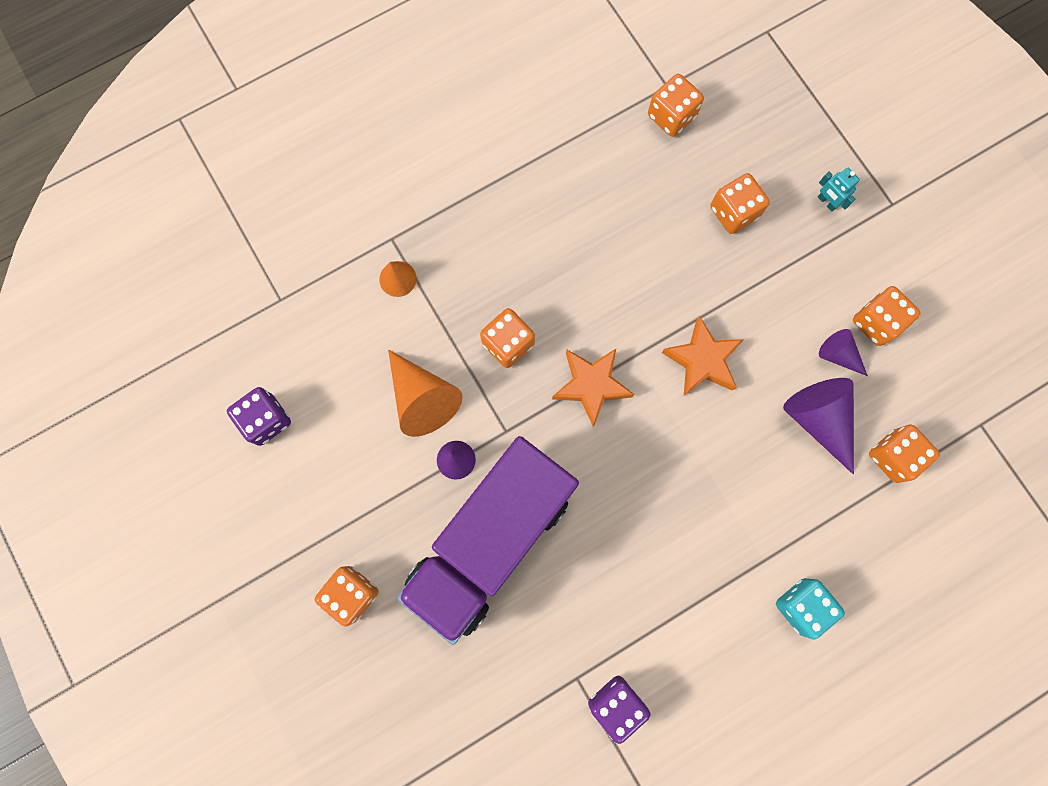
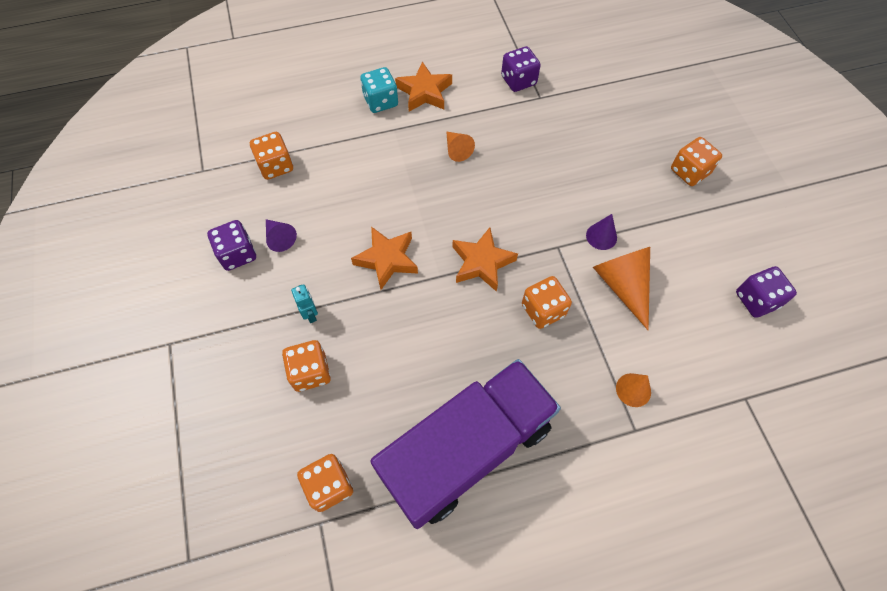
camera: 165 degrees left, 15 degrees down
purple truck [397,436,579,645] -> purple truck moved to [370,359,561,529]
purple cone [783,378,854,475] -> none
turquoise robot [818,168,860,212] -> turquoise robot moved to [291,284,318,323]
orange dice [853,286,921,346] -> purple dice [207,220,256,271]
none -> orange star [395,61,452,112]
none -> orange cone [446,132,475,162]

